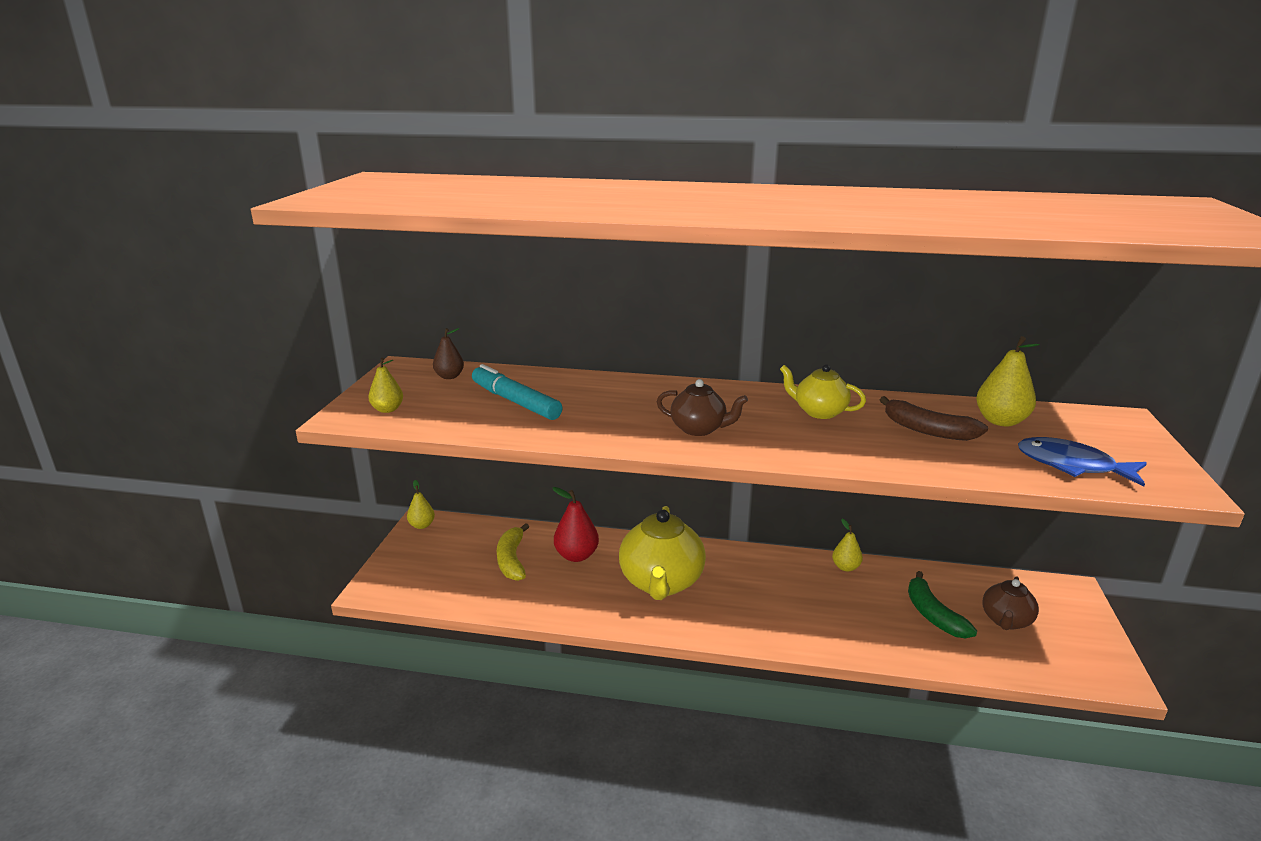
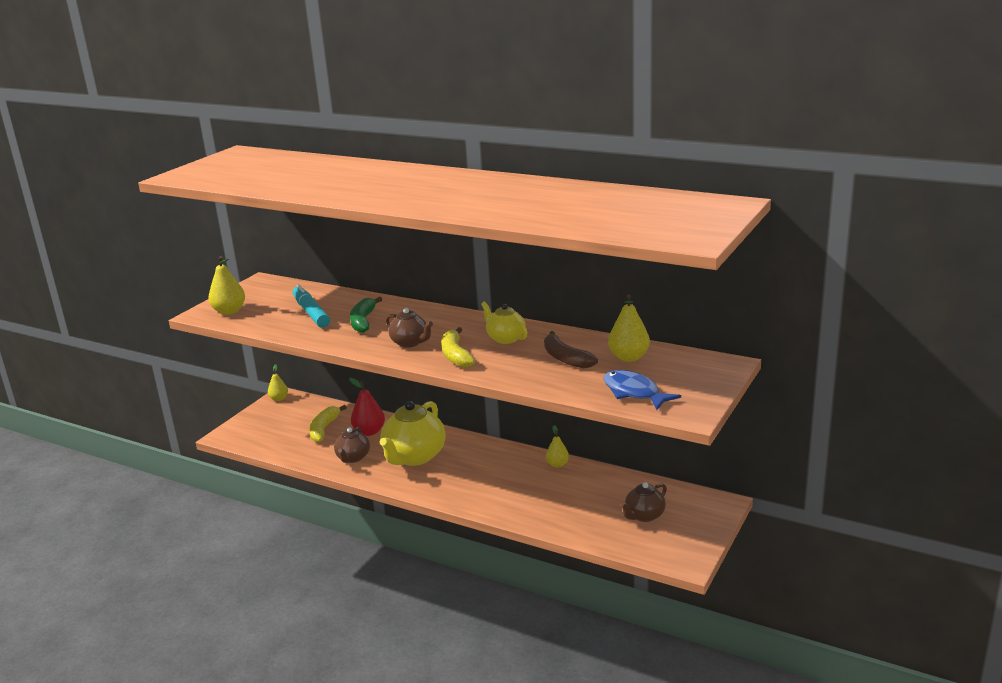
camera: 20 degrees right, 0 degrees up
yellow pear [368,358,403,413] -> yellow pear [208,256,245,315], size x1.57
brown pear [433,328,464,379] -> none
green banana [908,571,977,639] -> green banana moved to [350,297,382,333]
none -> brown teapot [334,426,370,463]
none -> yellow banana [441,327,475,367]

